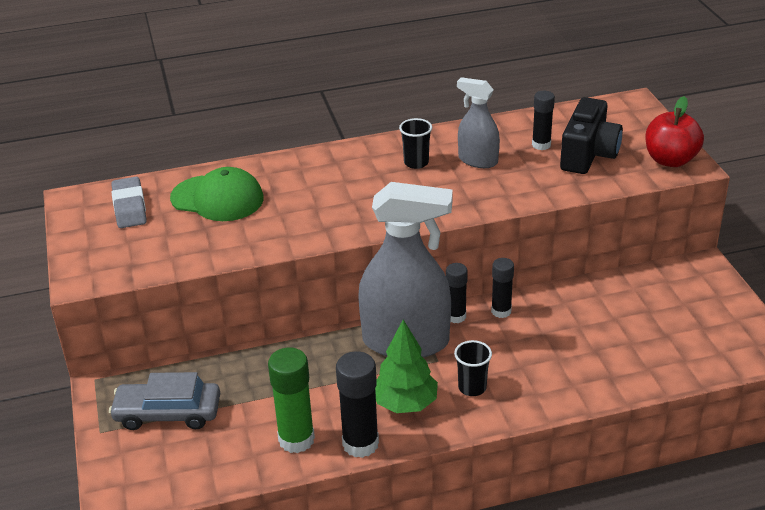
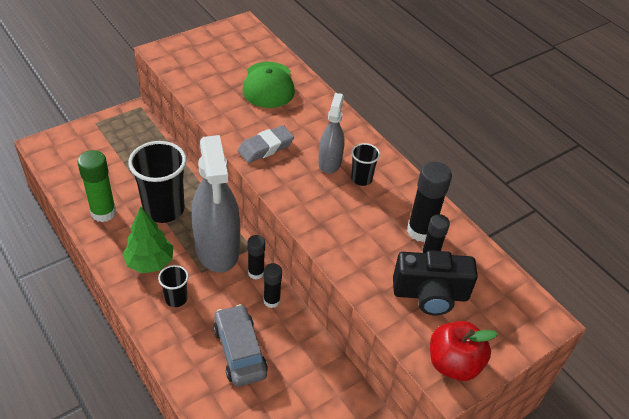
camera: 65 degrees right, 10 degrees up
grey car [109,372,220,430] -> grey car moved to [213,304,268,387]
grey eraser [112,177,147,228] -> grey eraser moved to [238,125,294,163]
black glue stick [336,351,379,458] -> black glue stick moved to [407,162,452,242]
grey spray bottle [457,77,500,168] -> grey spray bottle moved to [318,93,345,174]
none -> black cup [128,141,186,223]

